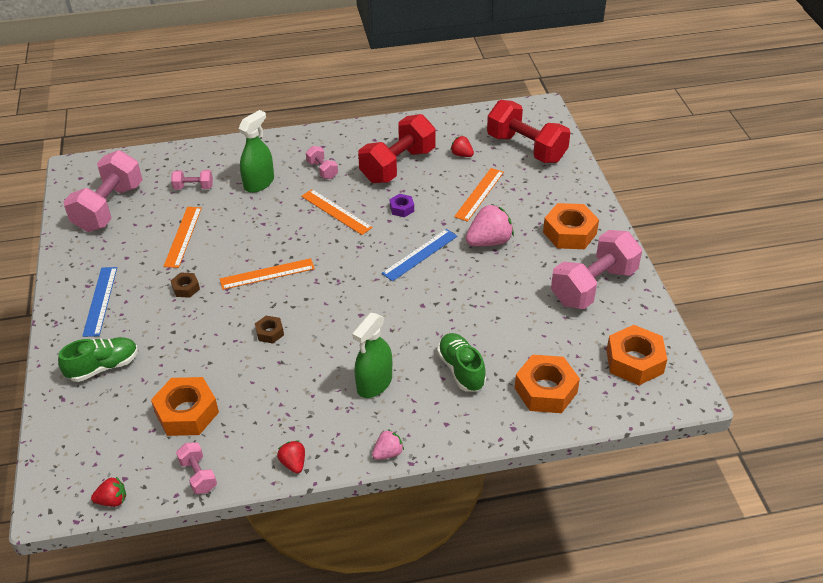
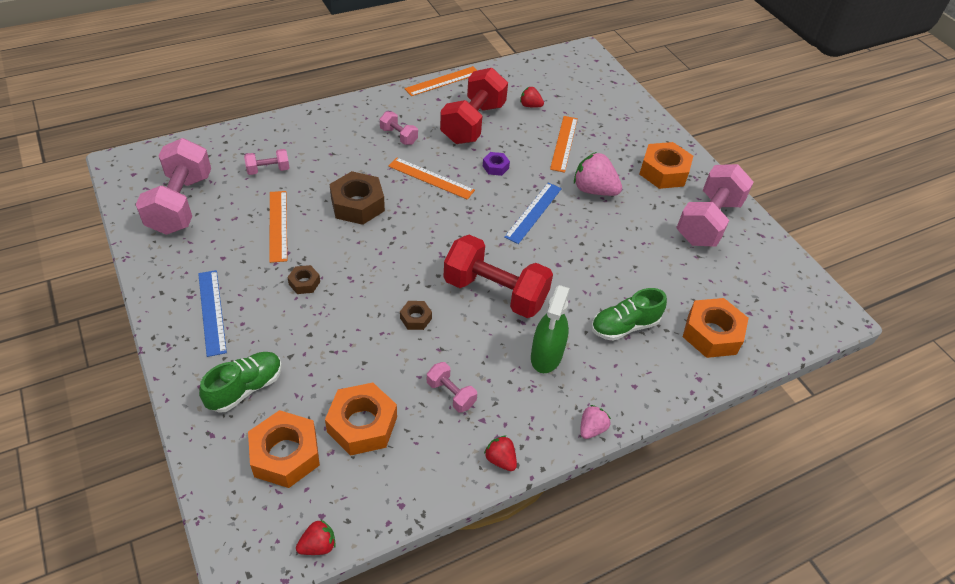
camera: 20 degrees left, 5 degrees up
pink dumbbell [176,442,217,494] -> pink dumbbell moved to [427,362,477,413]
orange ruler [220,258,315,290] -> orange ruler moved to [404,66,478,96]
green spray bottle [238,110,274,193] -> none
green shoe [437,333,486,392] -> green shoe turned 75 degrees counterclockwise [591,288,667,341]
pink strawberry [466,204,514,246] -> pink strawberry turned 105 degrees counterclockwise [574,152,622,196]
red dumbbell [487,100,570,163] -> red dumbbell moved to [443,235,553,318]
orange nut [607,325,667,385] -> orange nut moved to [248,410,320,488]
none -> brown nut [330,171,385,225]

